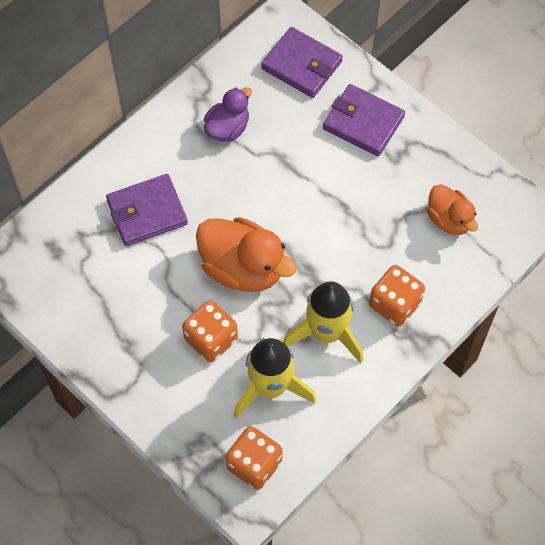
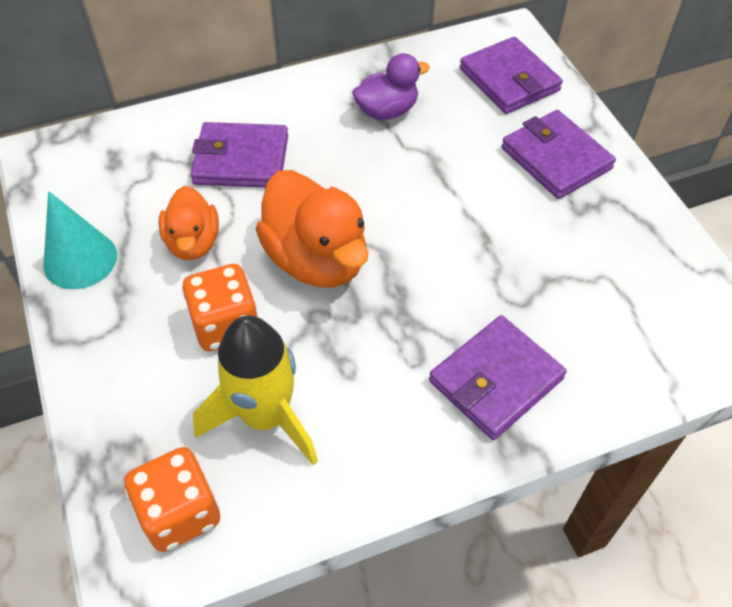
camera: 25 degrees right, 10 degrees down
yellow rocket [283,281,363,363] -> none
orange dice [369,265,425,326] -> purple wallet [429,315,567,440]
orange duck [427,184,478,235] -> orange duck moved to [158,186,219,260]
none -> turquoise cone [43,191,117,289]

